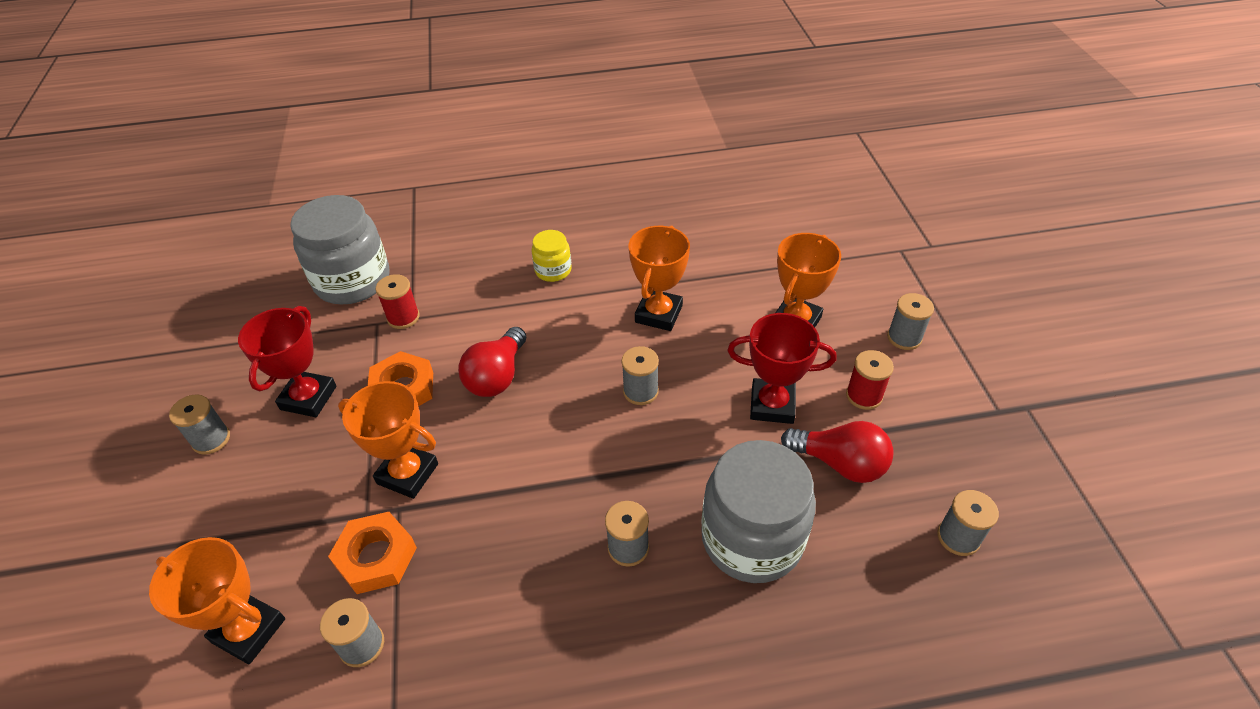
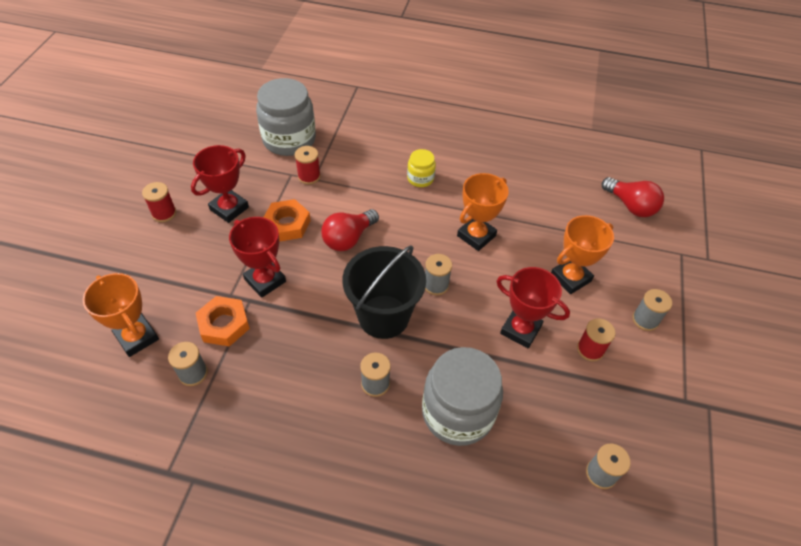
camera: 20 degrees right, 5 degrees up
grey spool [169,394,230,455] -> red spool [142,182,176,222]
orange trophy [338,381,438,499] -> red trophy [229,217,286,298]
red light bulb [781,421,894,483] -> red light bulb moved to [602,177,664,217]
none -> black bucket [342,245,426,339]

